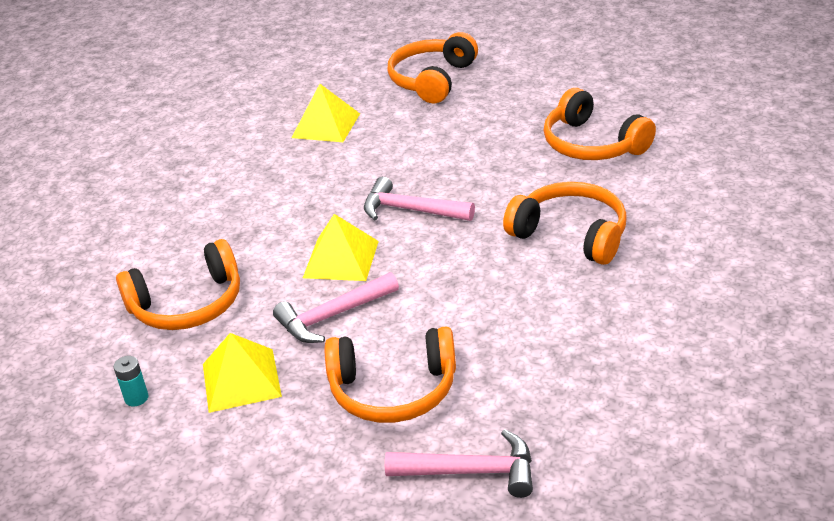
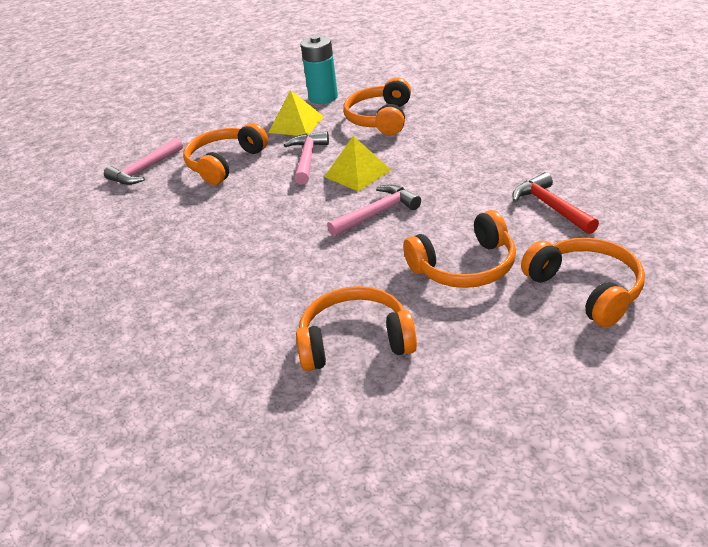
camera: 125 degrees right, 0 degrees up
turquoise battery [114,356,148,406] -> turquoise battery [301,35,338,104], size x2.22
yellow pyramid [291,84,360,142] -> red hammer [512,172,599,234]
orange headphones [503,182,627,265] -> orange headphones moved to [403,210,516,288]

